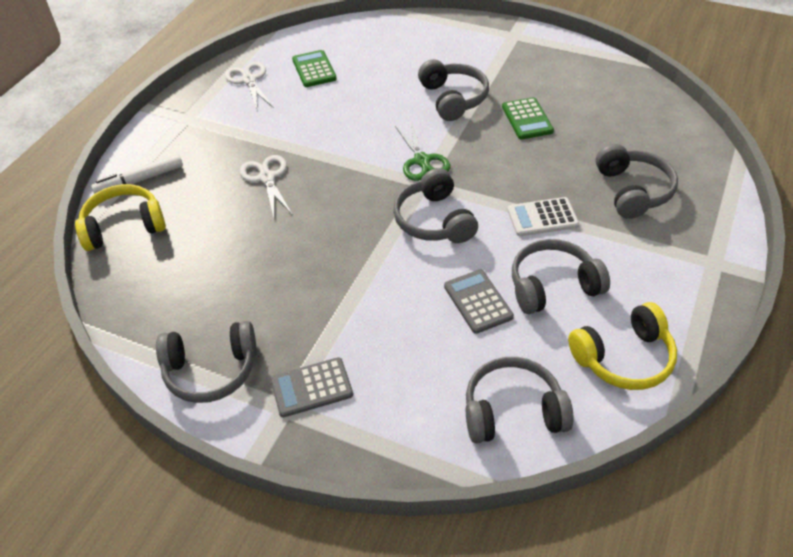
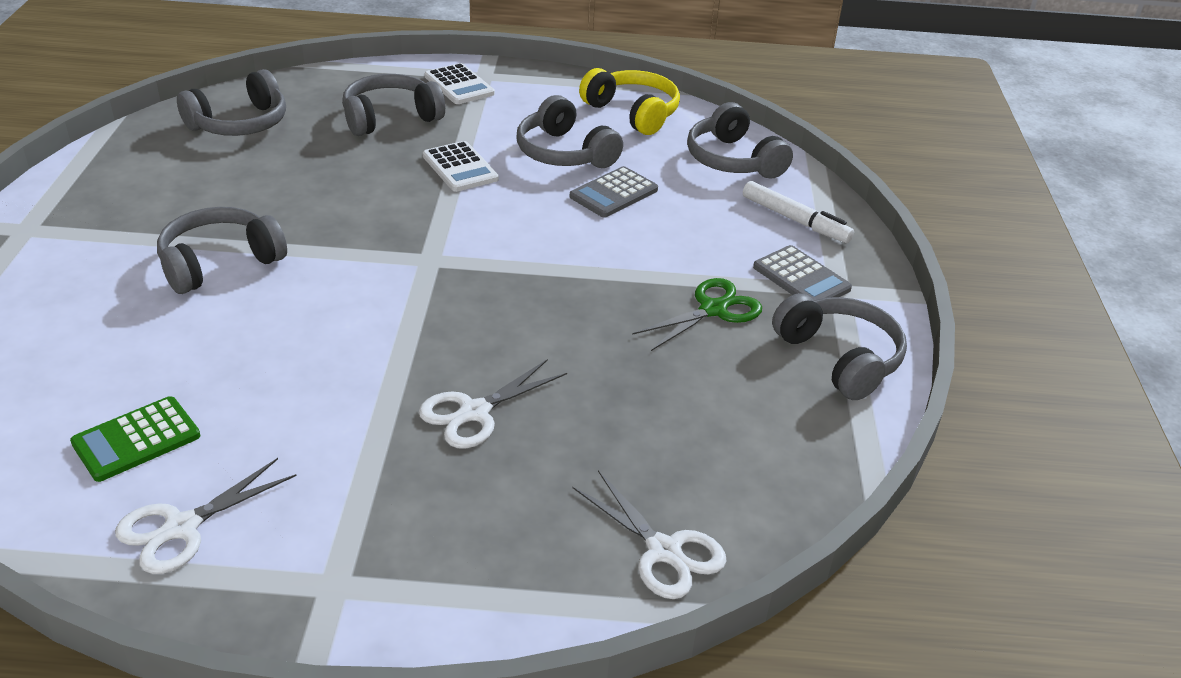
camera: 115 degrees left, 10 degrees down
yellow headphones [75,184,166,251] -> white scissors [573,470,727,599]
white marker [91,154,183,194] -> white marker moved to [743,181,854,243]
grey headphones [393,168,478,243] -> grey headphones moved to [177,69,286,136]
green scissors [395,122,450,181] -> green scissors moved to [632,278,762,351]
green calculator [502,97,554,139] -> none
none -> white calculator [425,63,495,104]

